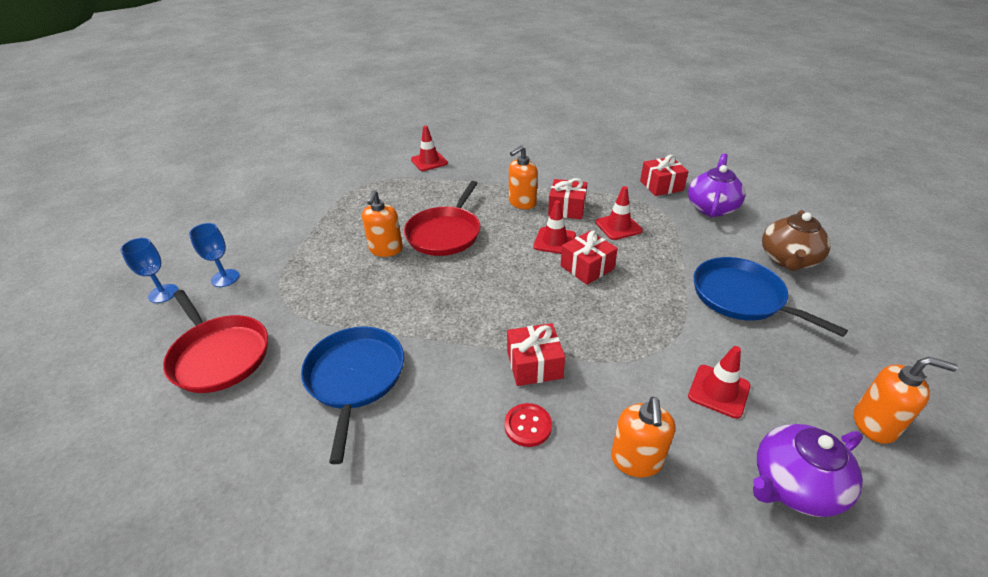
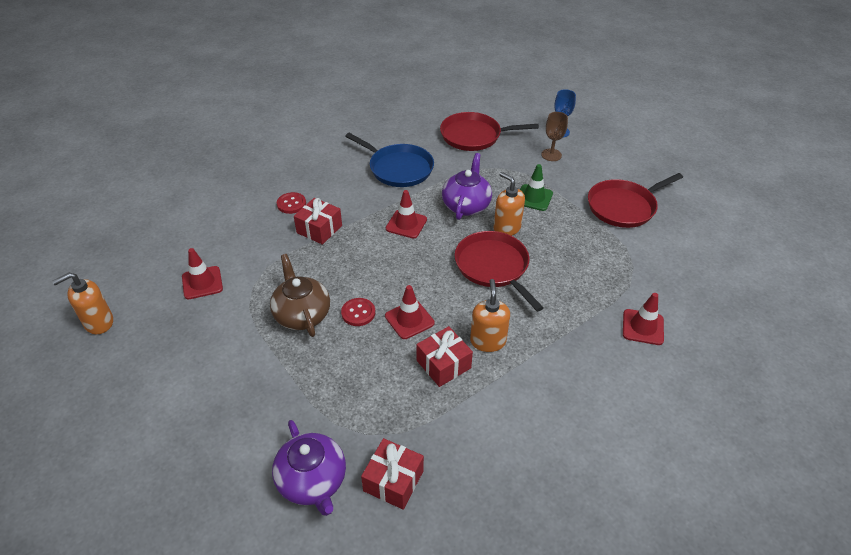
camera: 130 degrees right, 5 degrees up
blue goblet [189,223,239,287] -> brown goblet [541,112,568,161]
red gift [561,231,618,285] -> red button [341,298,375,326]
red traffic cone [596,186,643,240] -> red traffic cone moved to [386,190,427,238]
orange soap dispenser [611,397,675,477] -> none
blue pan [693,257,848,337] -> none
purple teapot [753,424,863,517] -> purple teapot moved to [442,153,492,220]
brown teapot [762,210,831,271] -> brown teapot moved to [270,254,330,337]
none -> green traffic cone [520,164,553,211]
none -> red pan [588,173,683,228]

